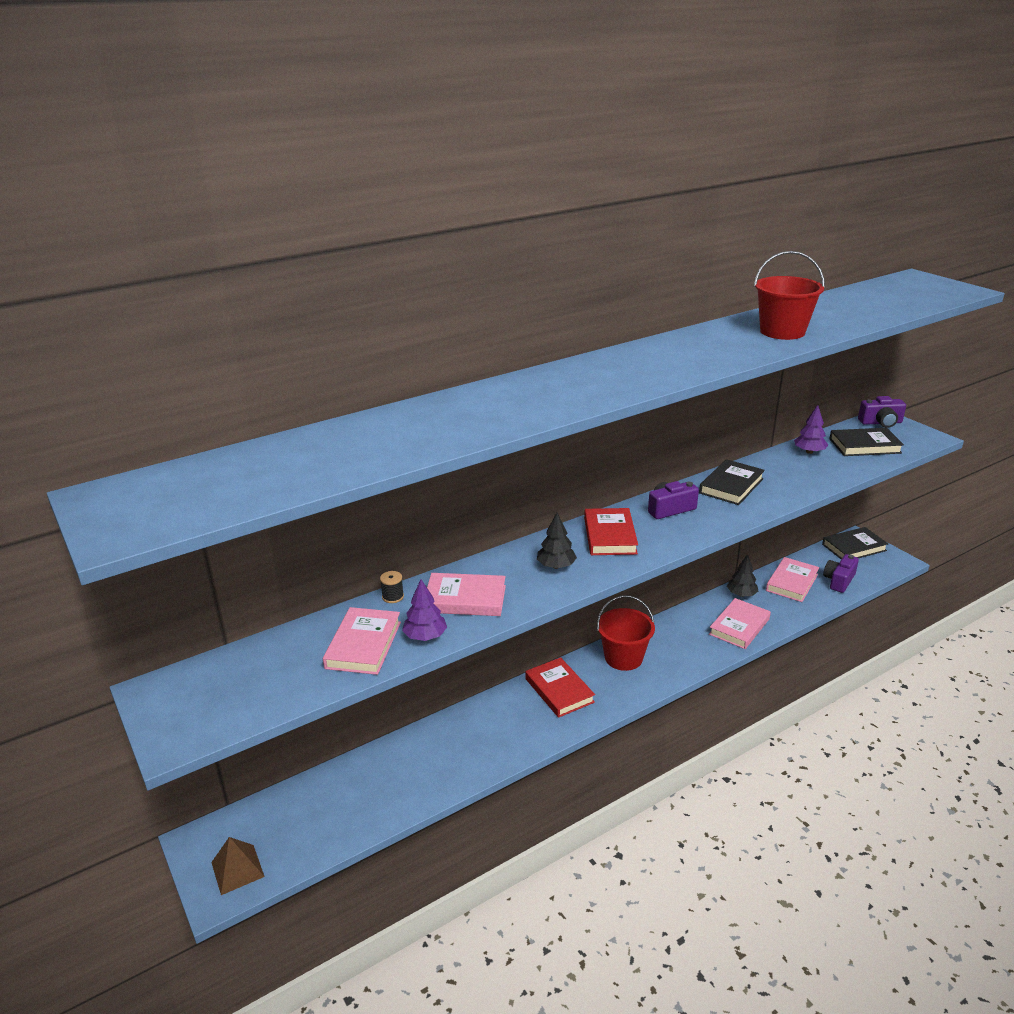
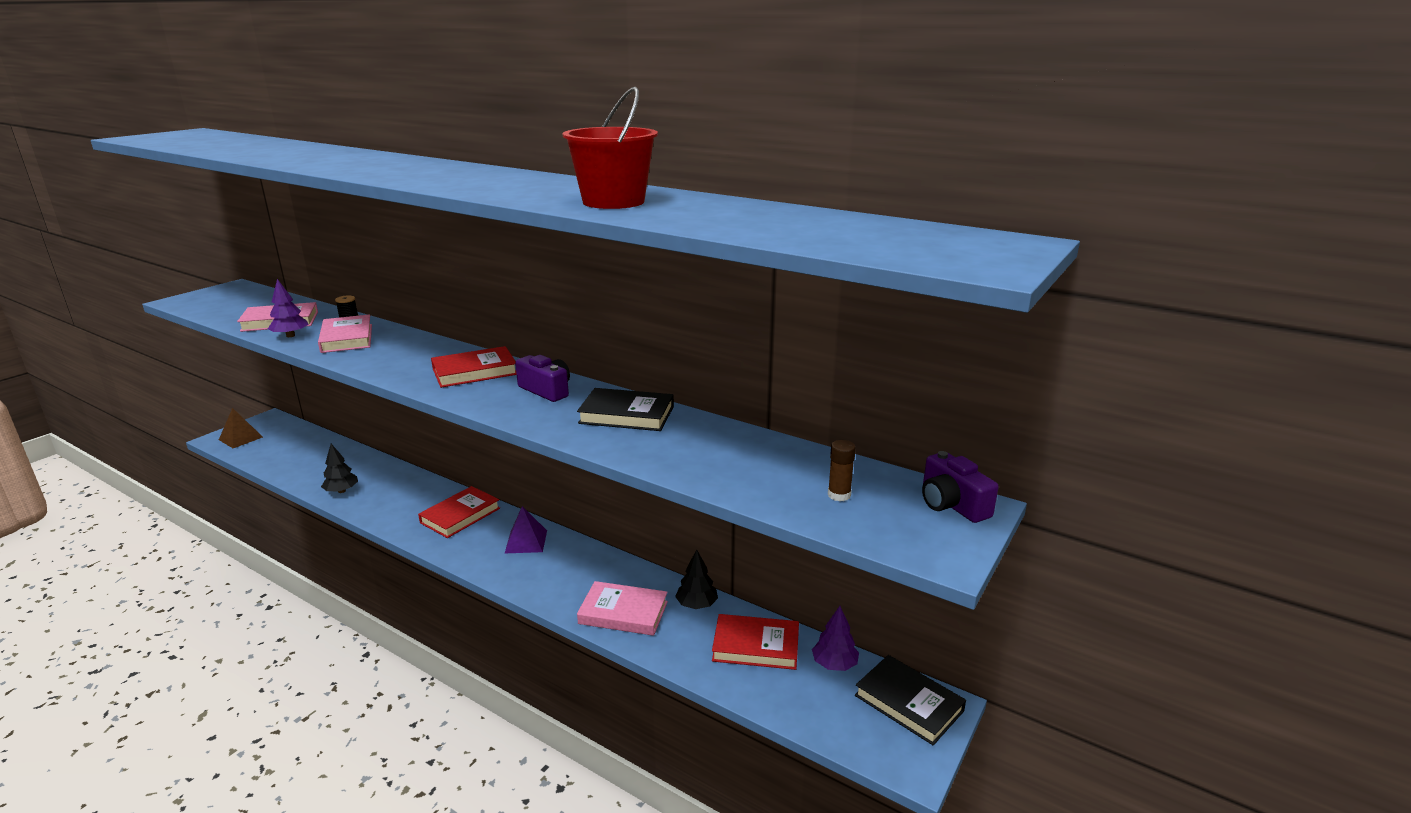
camera: 65 degrees right, 5 degrees down
black tree [537,512,577,569] -> black tree moved to [321,444,358,493]
red bucket [597,595,655,671] -> purple pyramid [504,506,547,554]
pink book [766,557,820,602] -> red book [712,614,799,670]
purple tree [794,405,828,454] -> purple tree moved to [812,606,859,671]
purple camera [823,554,859,593] -> none
black book [829,428,904,456] -> brown glue stick [828,440,856,501]

